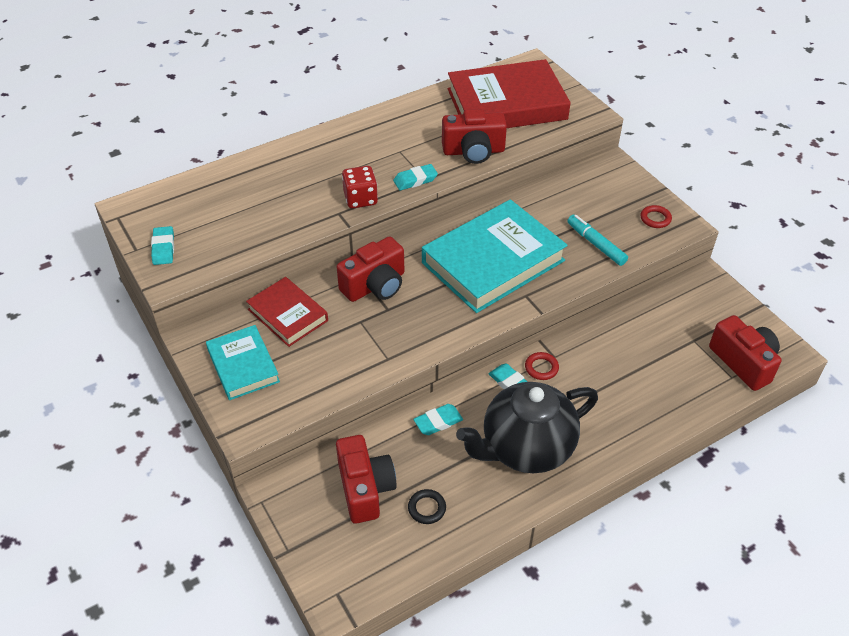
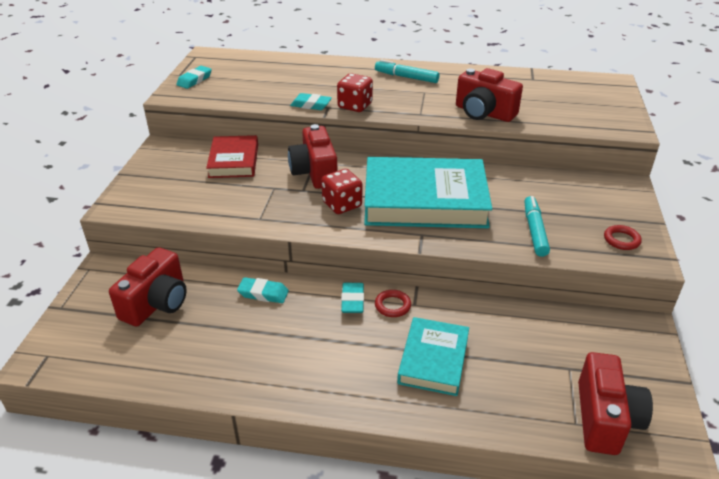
camera: 40 degrees right, 10 degrees down
turquoise book [206,325,280,400] -> turquoise book moved to [397,317,469,396]
red camera [337,236,404,302] -> red camera turned 75 degrees clockwise [288,124,337,189]
turquoise eraser [393,164,438,190] -> turquoise eraser moved to [290,93,332,110]
black ring [408,489,446,524] -> none
red book [448,59,571,128] -> none
black teapot [456,382,598,473] -> none
none -> red dice [321,169,362,214]
none -> turquoise marker [375,59,439,83]

